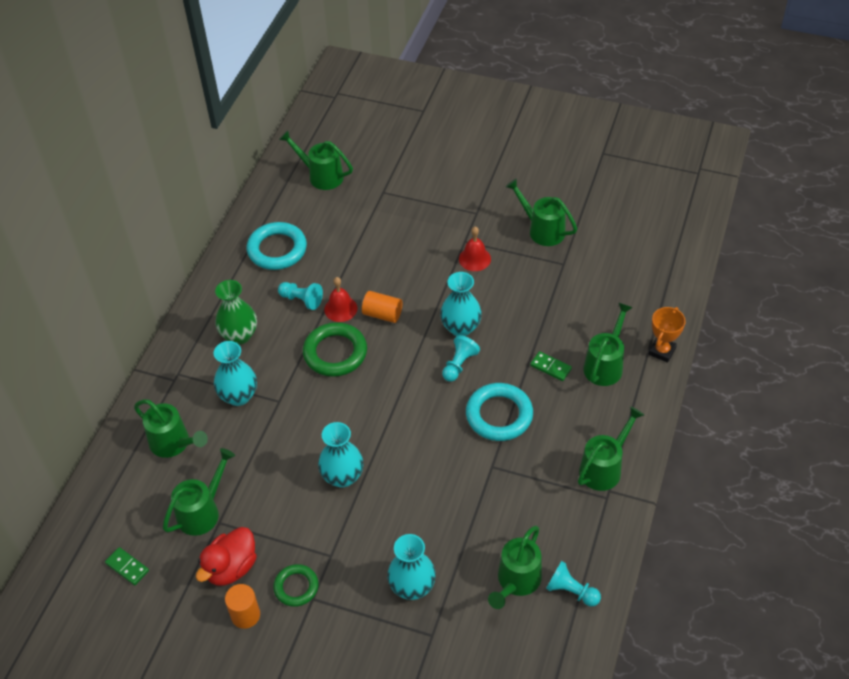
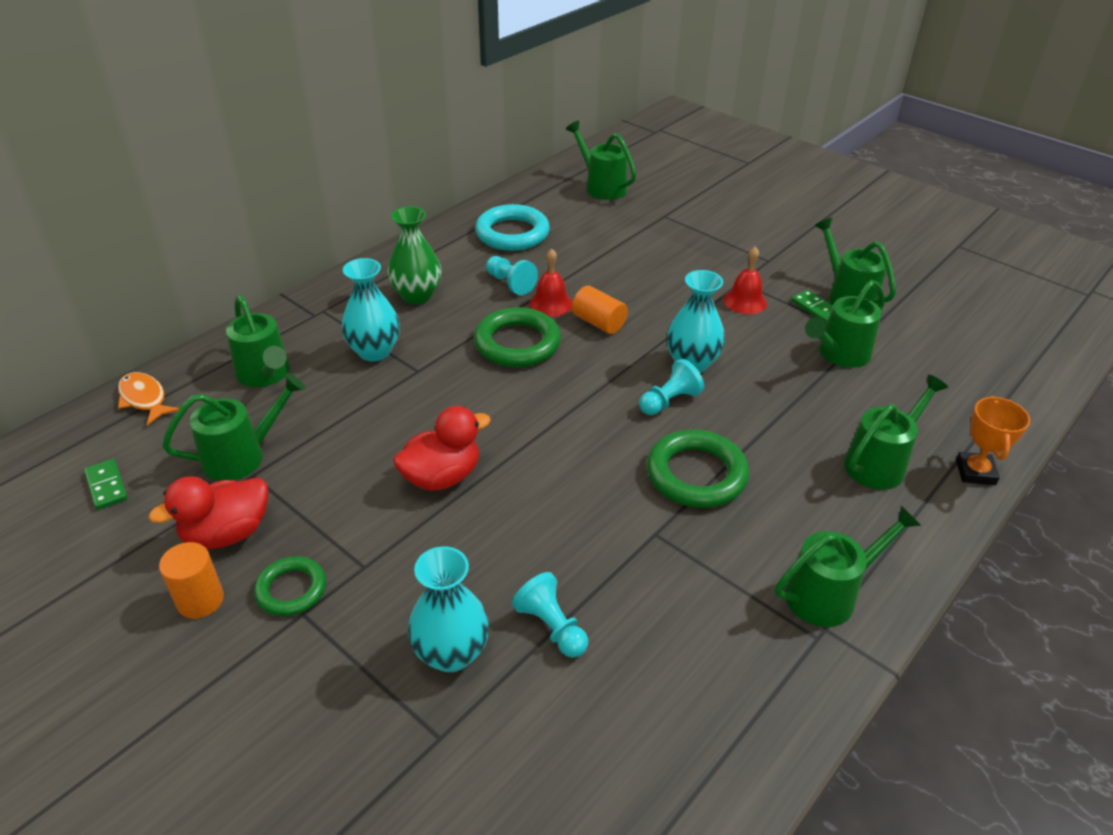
camera: 20 degrees right, 10 degrees down
turquoise vase [318,422,364,488] -> red duck [393,406,491,491]
turquoise ring [466,383,533,441] -> green ring [647,429,749,508]
green watering can [488,526,542,609] -> green watering can moved to [805,280,885,368]
green domino [530,351,572,381] -> green domino moved to [791,290,833,323]
turquoise pawn [546,561,601,606] -> turquoise pawn moved to [512,572,588,658]
orange trophy [648,307,686,363] -> orange trophy turned 45 degrees counterclockwise [956,396,1030,485]
none -> orange fish [118,372,179,426]

